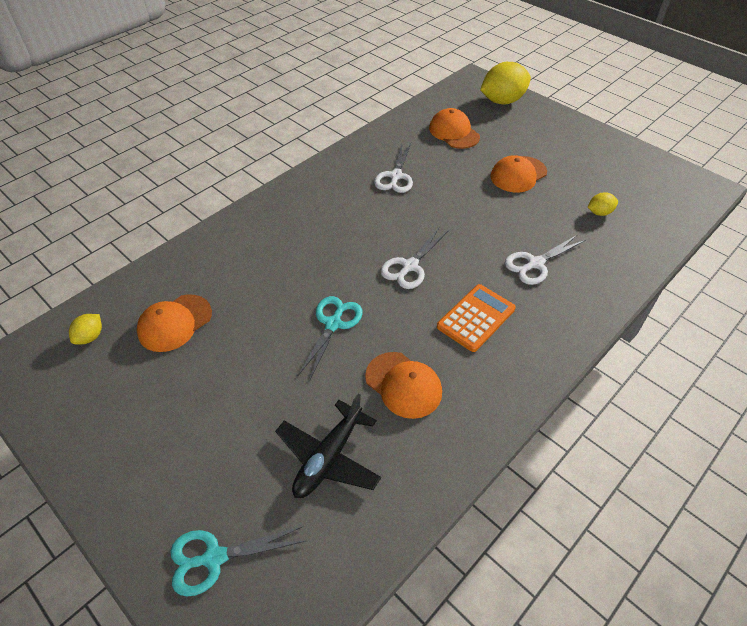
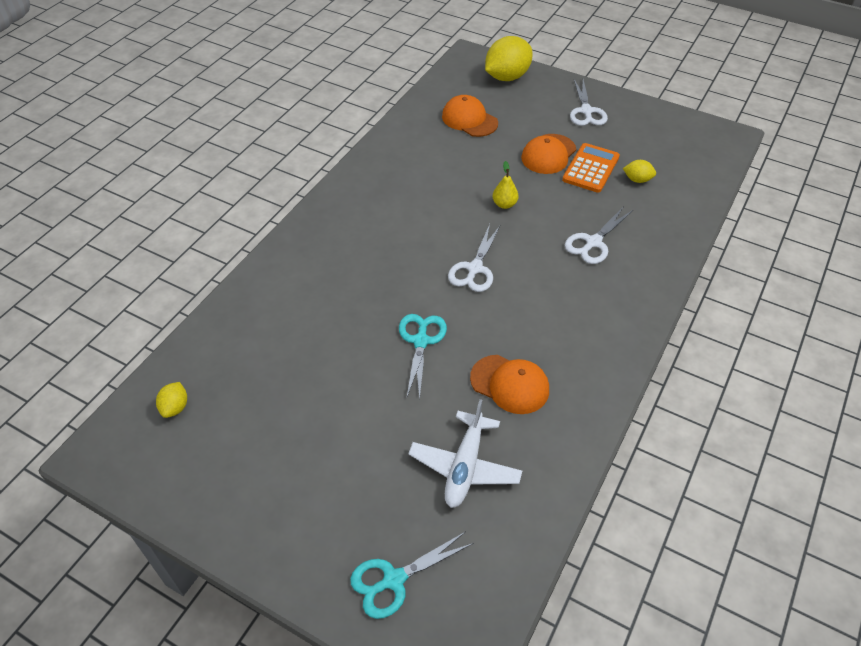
camera: 15 degrees left, 0 degrees up
orange cap [137,294,212,352] -> none
black plane [275,393,381,498] -> white plane [408,399,522,508]
white scissors [374,143,413,193] -> white scissors moved to [570,79,608,126]
orange calculator [437,284,516,352] -> orange calculator moved to [562,143,620,193]
yellow lemon [588,192,618,216] -> yellow lemon turned 45 degrees clockwise [623,160,656,183]
none -> yellow pear [493,161,519,209]

